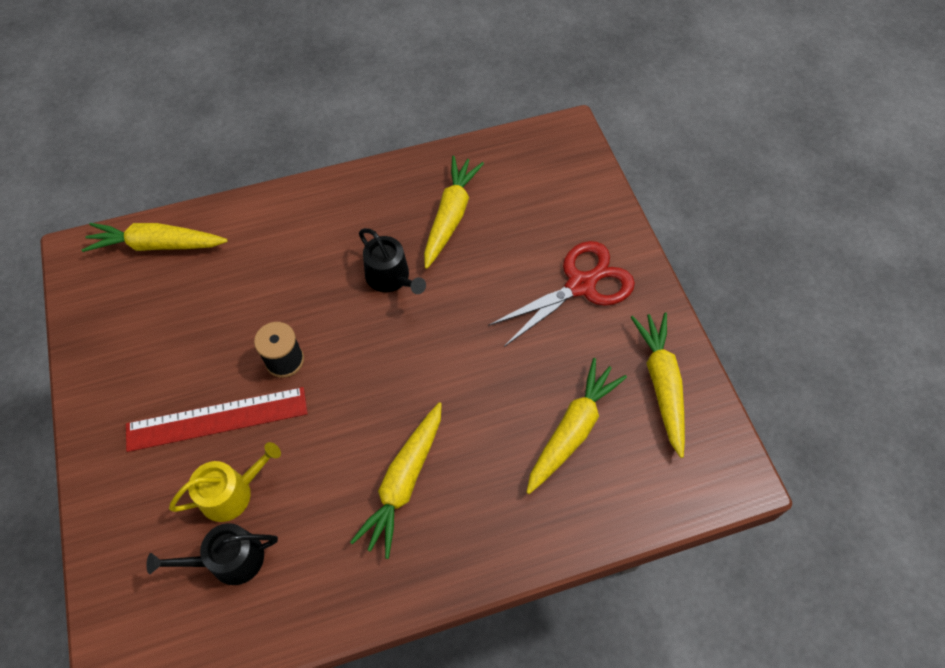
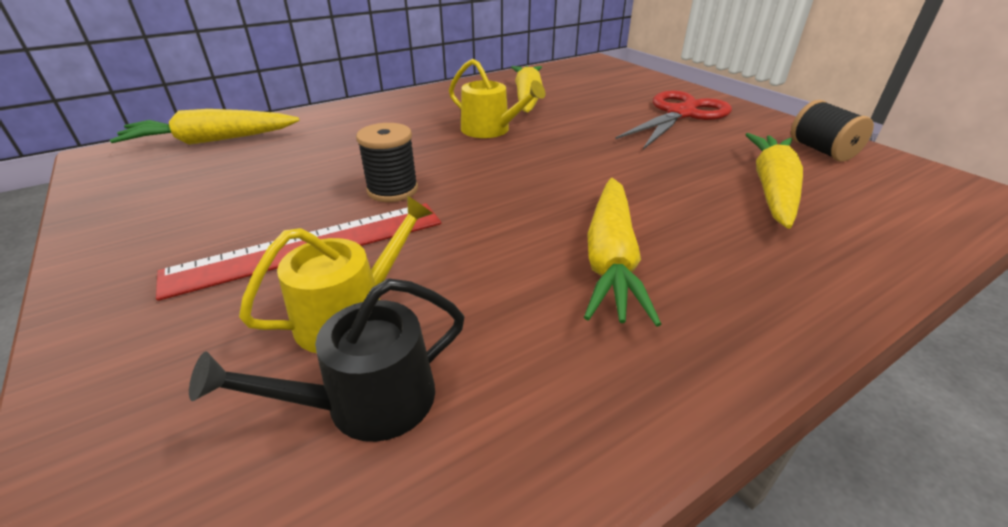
camera: 15 degrees left, 25 degrees down
black watering can [359,228,426,294] -> yellow watering can [449,59,545,138]
yellow carrot [631,312,685,458] -> black spool [791,100,874,162]

